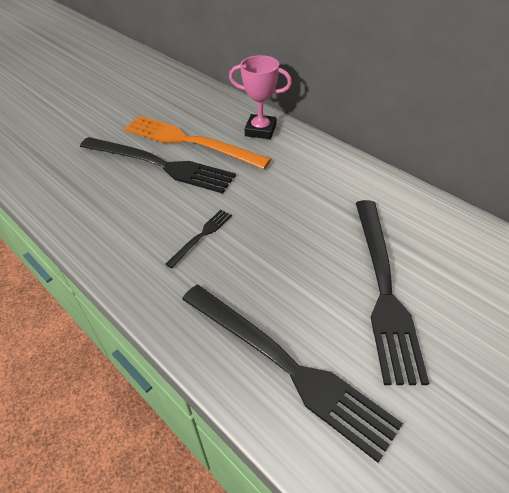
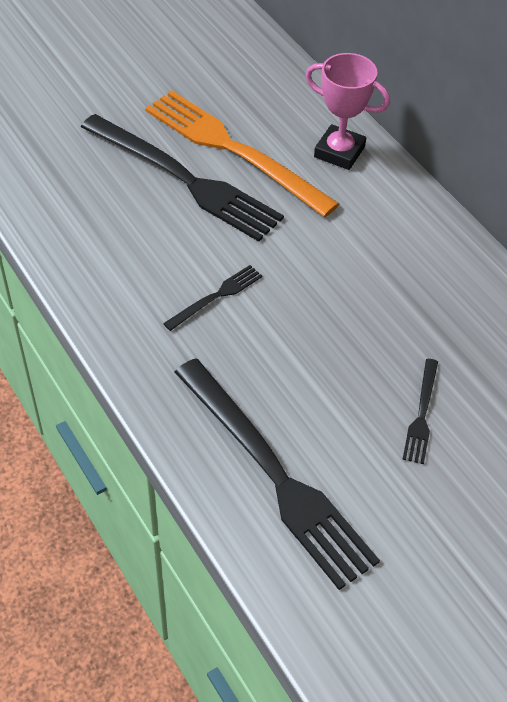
camera: 10 degrees right, 5 degrees up
black fork [356,200,429,385] -> black fork [402,359,438,464], size x0.44

